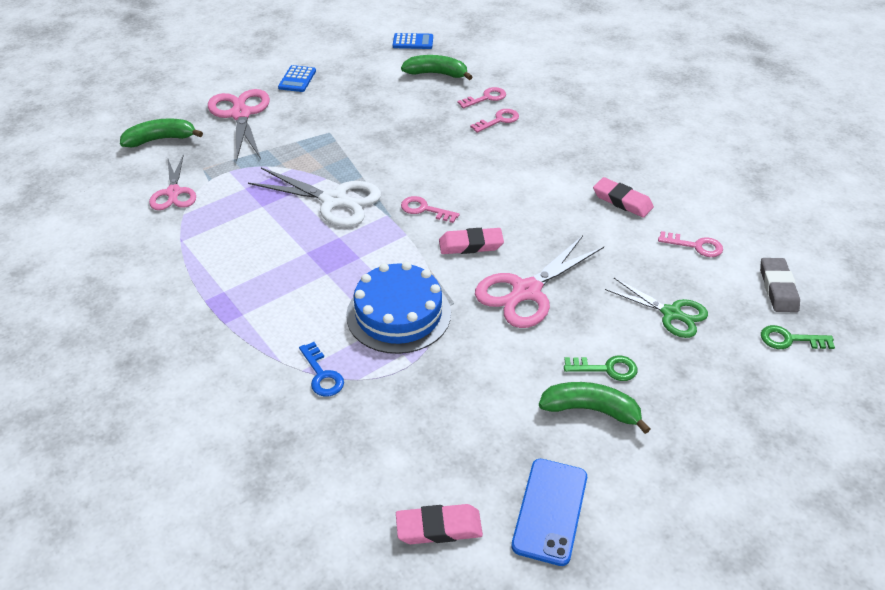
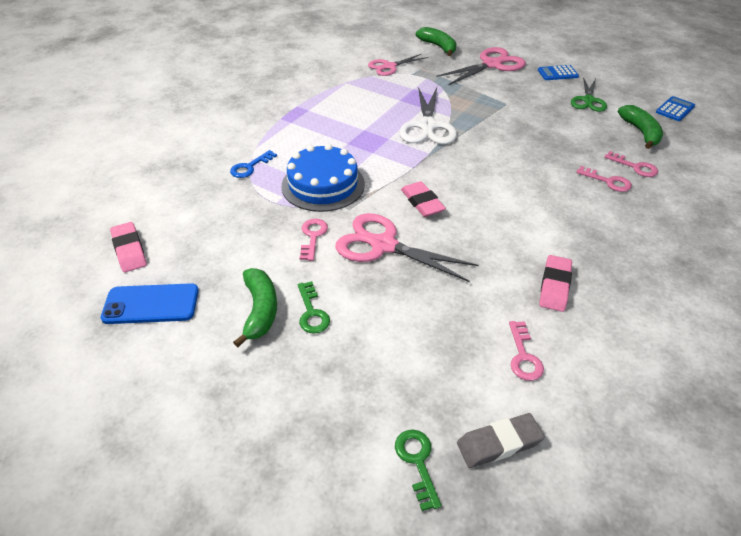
camera: 70 degrees right, 0 degrees up
blue calculator [393,33,433,49] -> blue calculator turned 120 degrees counterclockwise [656,96,695,121]
pink key [401,196,460,223] -> pink key moved to [300,219,328,261]
green scissors [605,278,708,338] -> green scissors moved to [571,77,607,112]

